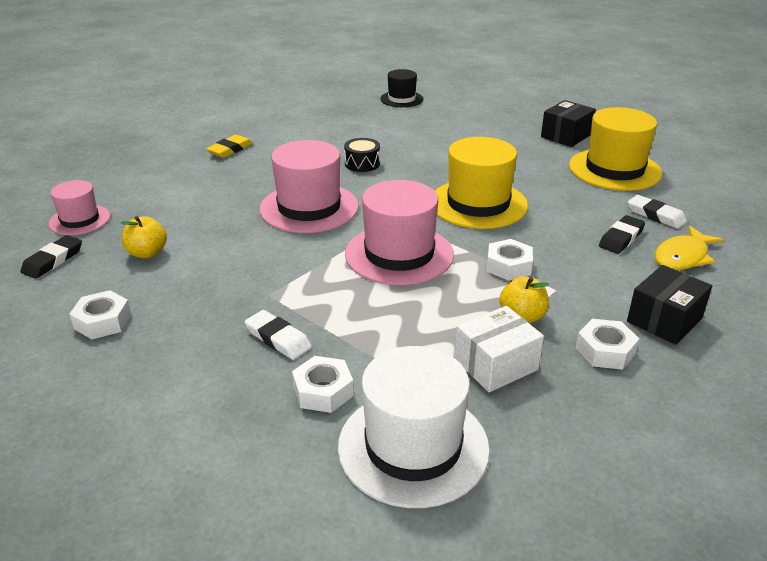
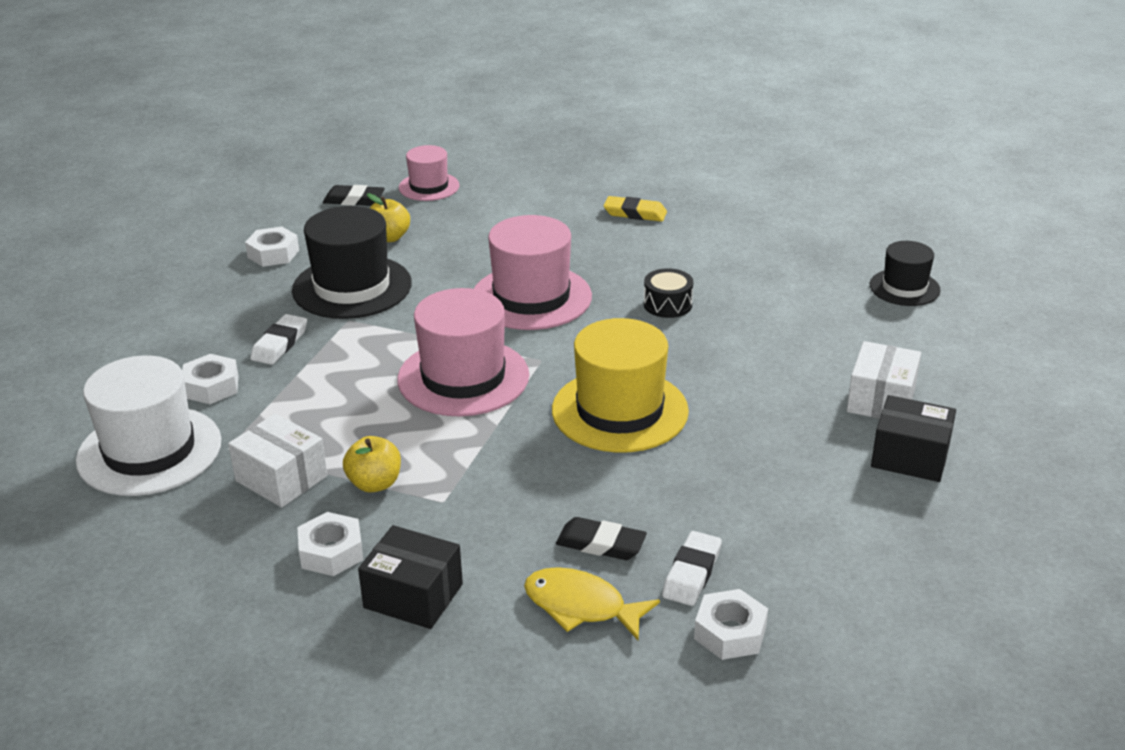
camera: 70 degrees right, 0 degrees up
white nut [487,239,533,281] -> white nut moved to [694,589,768,660]
yellow hat [569,107,662,191] -> none
none -> black hat [292,206,412,319]
none -> white box [847,341,921,419]

